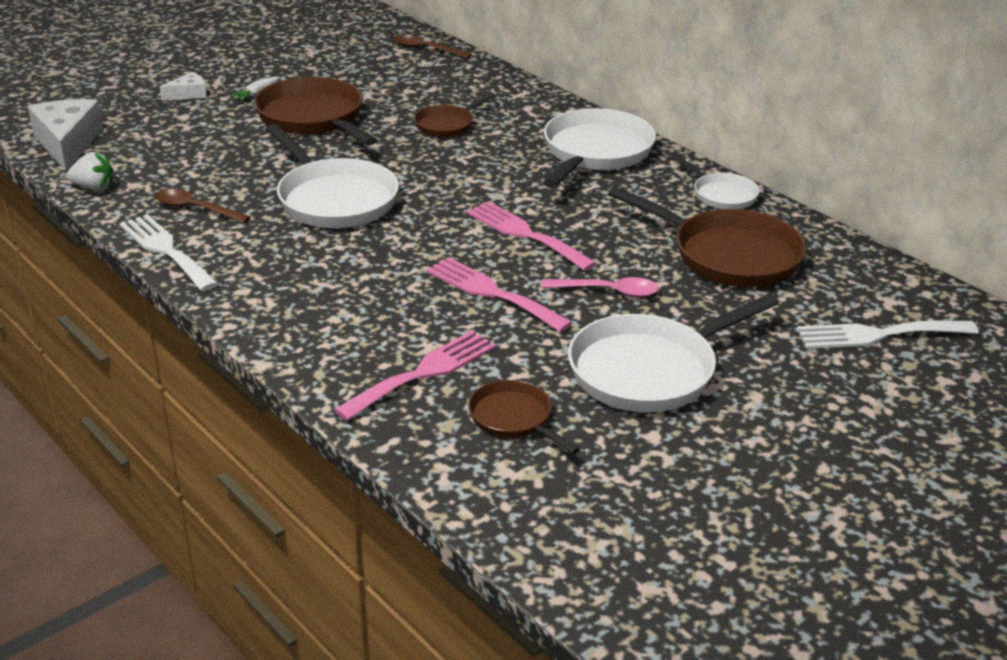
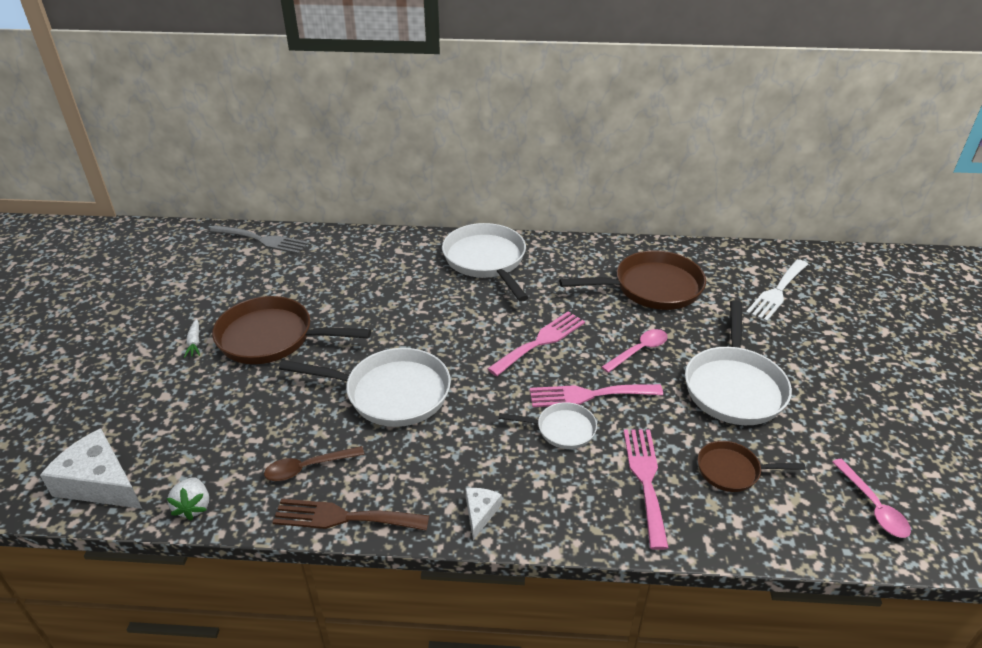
camera: 45 degrees left, 5 degrees up
white strawberry [66,152,113,191] -> white strawberry turned 120 degrees clockwise [166,477,209,520]
white fork [119,214,218,291] -> brown fork [272,499,429,531]
white cheese [160,72,207,101] -> white cheese moved to [466,488,502,540]
brown spoon [393,35,472,59] -> grey fork [210,225,309,254]
brown pan [414,93,496,137] -> none
pink fork [467,201,597,271] -> pink fork turned 135 degrees clockwise [487,311,585,376]
white pan [671,155,760,209] -> white pan moved to [498,402,597,449]
none -> pink spoon [832,459,911,538]

